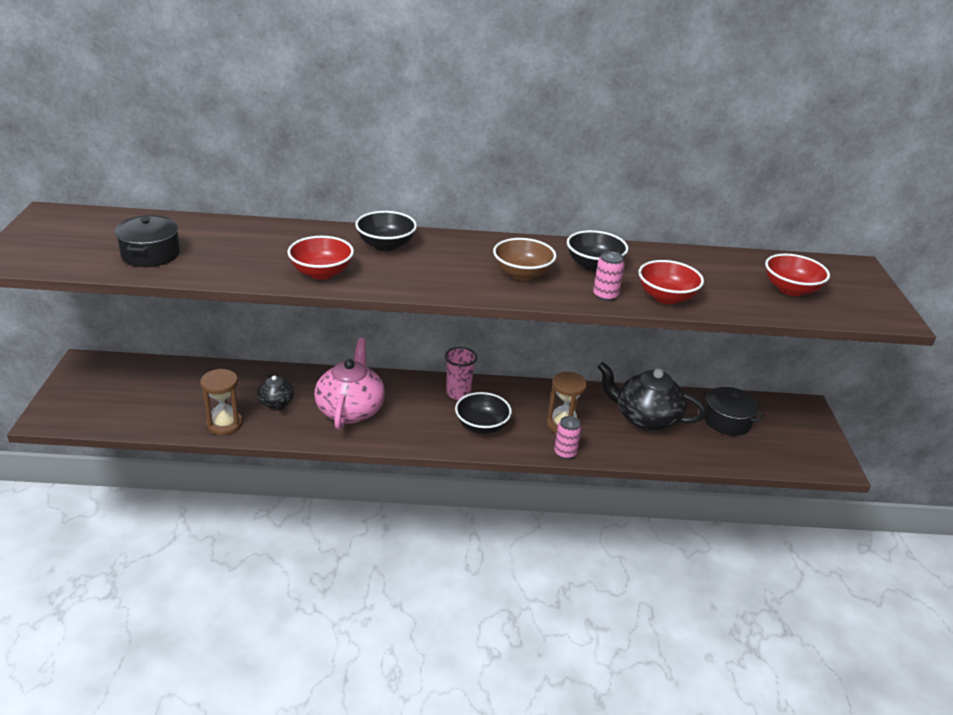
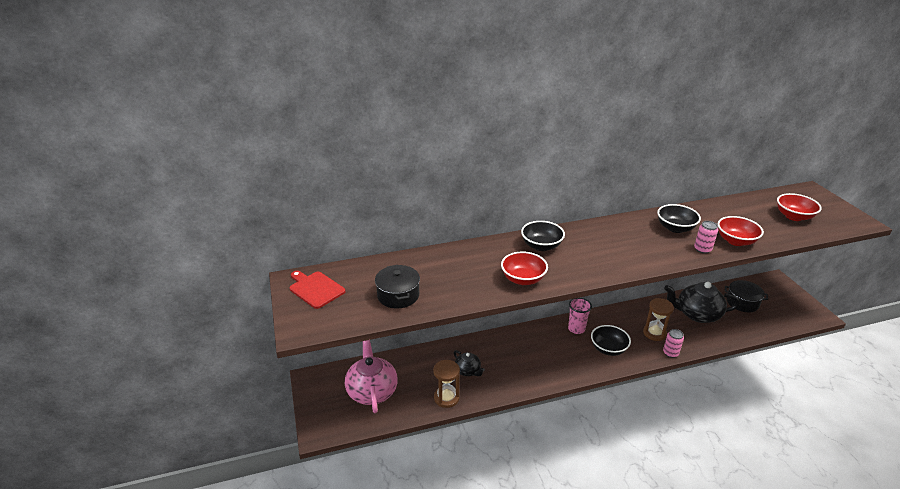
camera: 15 degrees left, 0 degrees up
pink teapot [314,338,385,430] -> pink teapot moved to [345,340,398,413]
brown bowl [493,238,556,281] -> none
none -> red cutting board [290,271,345,309]

